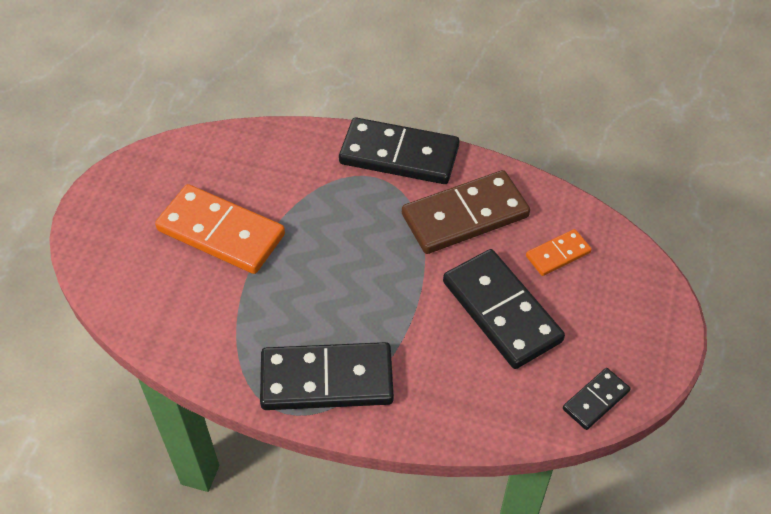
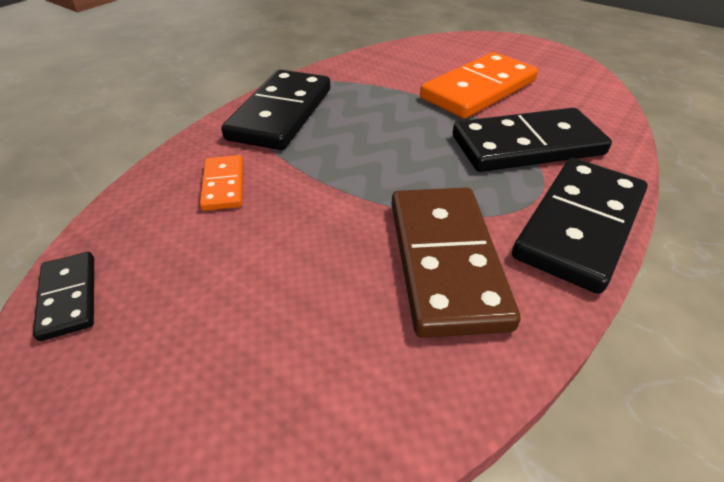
camera: 110 degrees right, 10 degrees down
black domino [443,249,565,369] -> black domino moved to [453,108,612,172]
orange domino [526,229,592,276] -> orange domino moved to [200,155,243,211]

